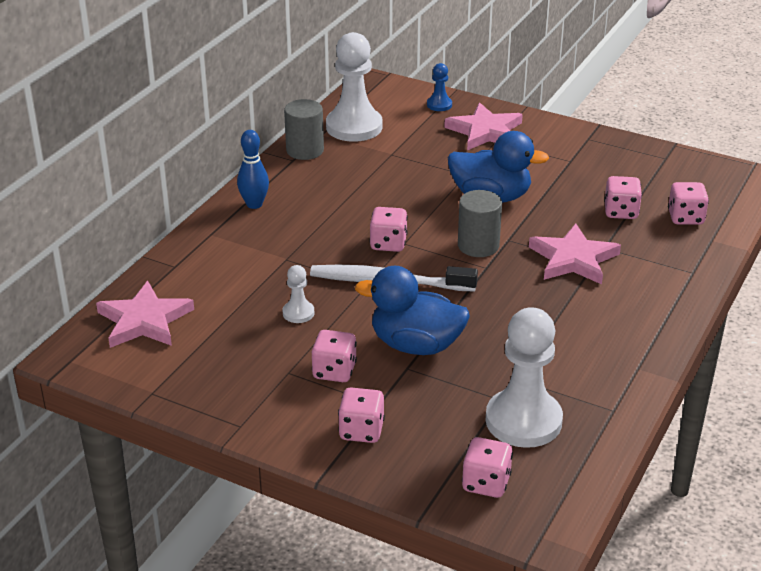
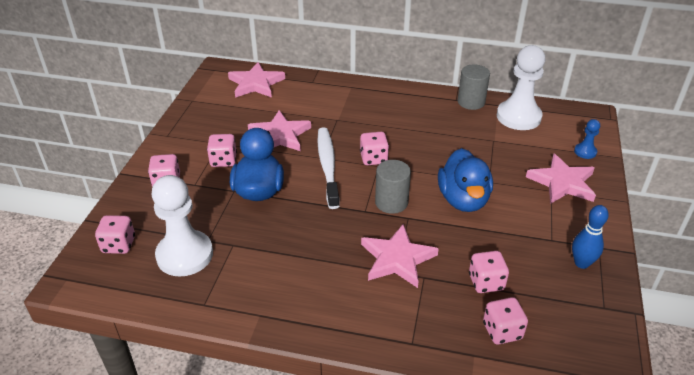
camera: 75 degrees right, 5 degrees up
blue bowling pin [237,130,269,209] -> blue bowling pin moved to [572,205,609,269]
white pawn [283,265,314,323] -> pink star [248,110,311,151]

